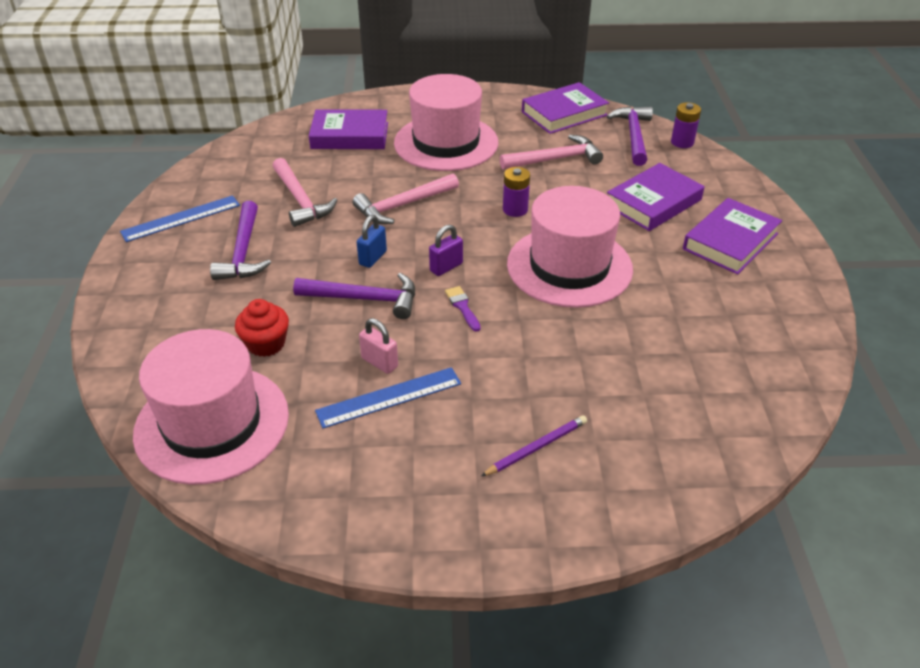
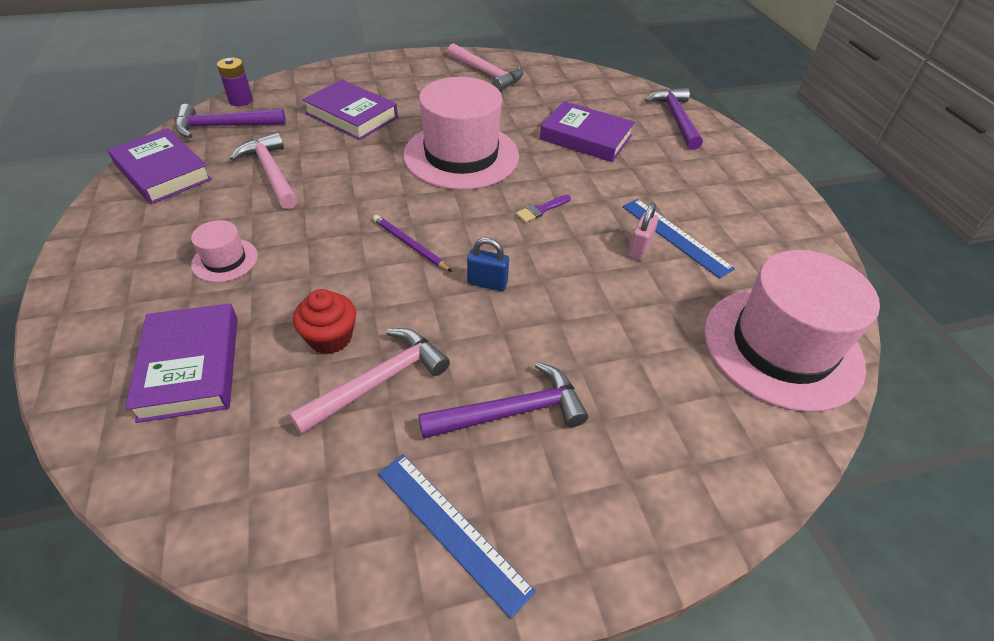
camera: 105 degrees left, 5 degrees up
red cupcake [235,299,289,357] -> red cupcake moved to [293,289,356,354]
purple hammer [293,273,415,319] -> purple hammer moved to [645,88,703,150]
pink hammer [352,173,459,224] -> pink hammer moved to [447,43,523,91]
pink hat [394,74,498,171] -> pink hat [191,220,258,282], size x0.45
purple padlock [429,225,463,276] -> none
purple pencil [481,415,587,476] -> purple pencil moved to [373,215,452,272]
purple battery [503,167,530,217] -> none
purple book [683,198,782,274] -> purple book moved to [540,101,635,162]

